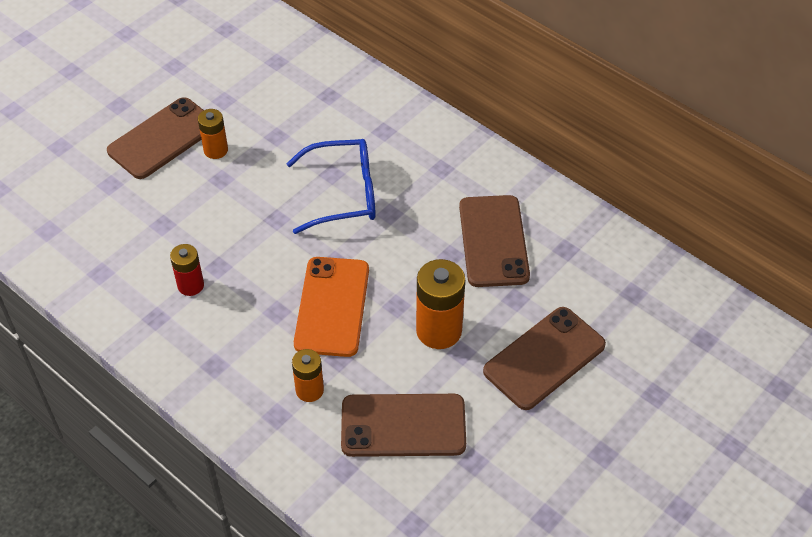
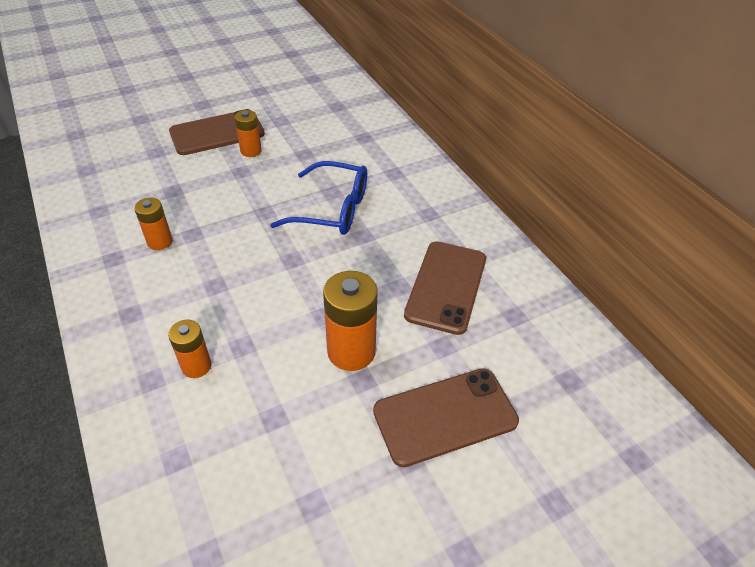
camera: 20 degrees right, 5 degrees down
red battery [170,244,204,296] -> orange battery [134,197,173,250]
orange phone [294,257,369,357] -> none
brown phone [341,394,466,457] -> none

